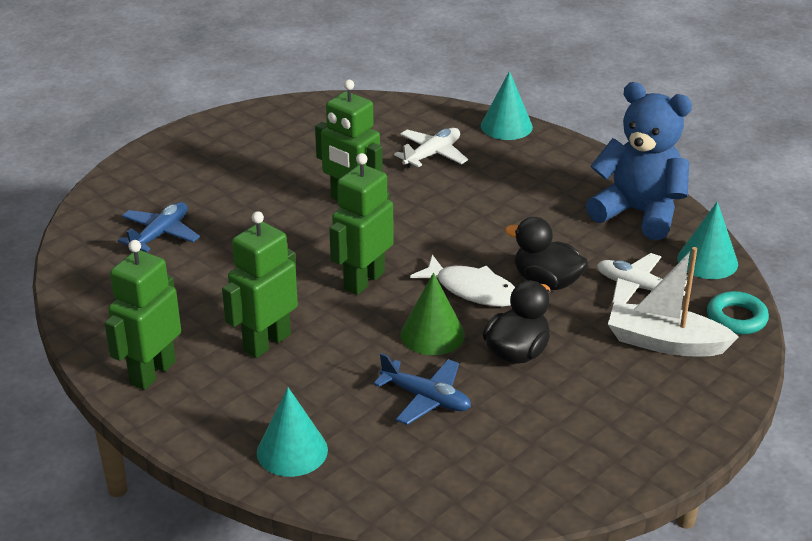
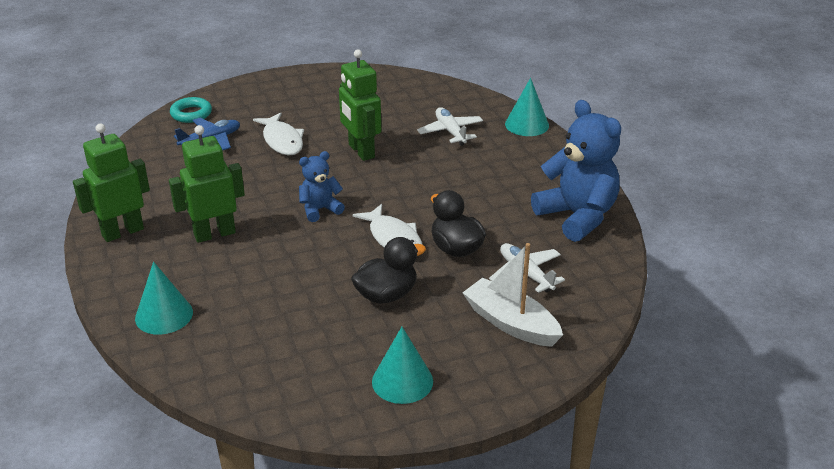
camera: 25 degrees right, 0 degrees up
green robot [329,153,394,295] -> blue teddy bear [299,151,345,222]
blue plane [374,353,471,425] -> none
white plane [394,128,468,168] -> white plane turned 90 degrees counterclockwise [417,107,483,146]
green cone [400,273,465,355] -> none
turquoise cone [677,201,738,279] -> turquoise cone moved to [372,327,433,404]
turquoise ring [707,291,769,335] -> turquoise ring moved to [170,97,212,123]
none -> white fish [253,113,304,155]

